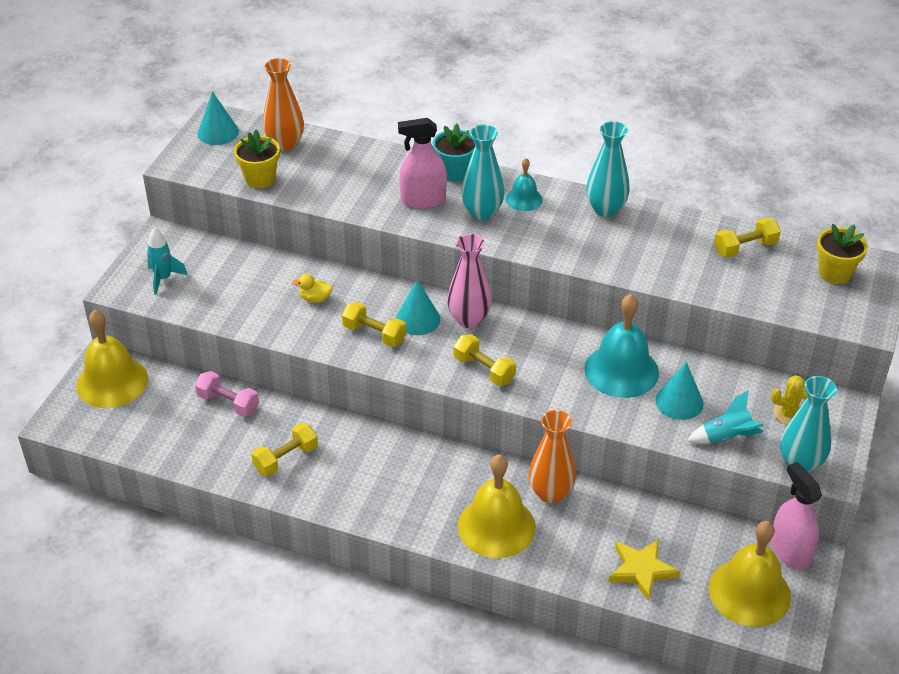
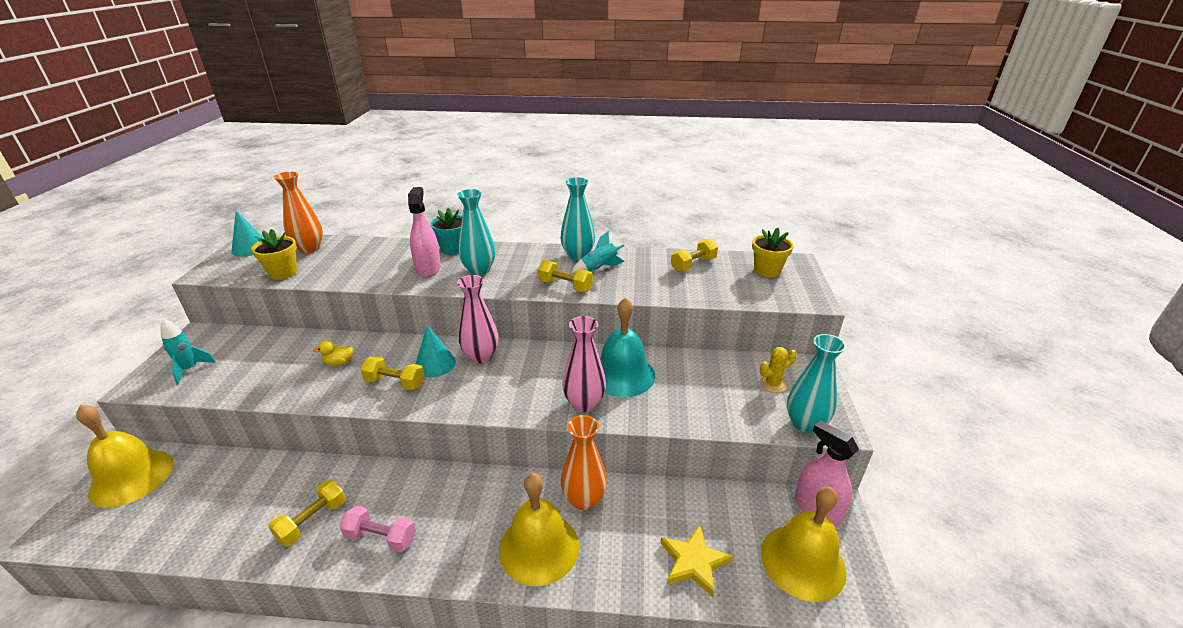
camera: 15 degrees left, 10 degrees down
pink dumbbell [195,371,259,417] -> pink dumbbell moved to [339,506,416,553]
pink spray bottle [398,118,447,209] -> pink spray bottle turned 105 degrees clockwise [408,187,441,278]
yellow dumbbell [453,334,516,386] -> yellow dumbbell moved to [538,260,593,292]
turquoise bell [506,158,542,211] -> none
turquoise cone [656,362,704,420] -> none
turquoise rocket [687,390,764,444] -> turquoise rocket moved to [571,231,625,274]
none -> pink vase [562,316,606,412]

